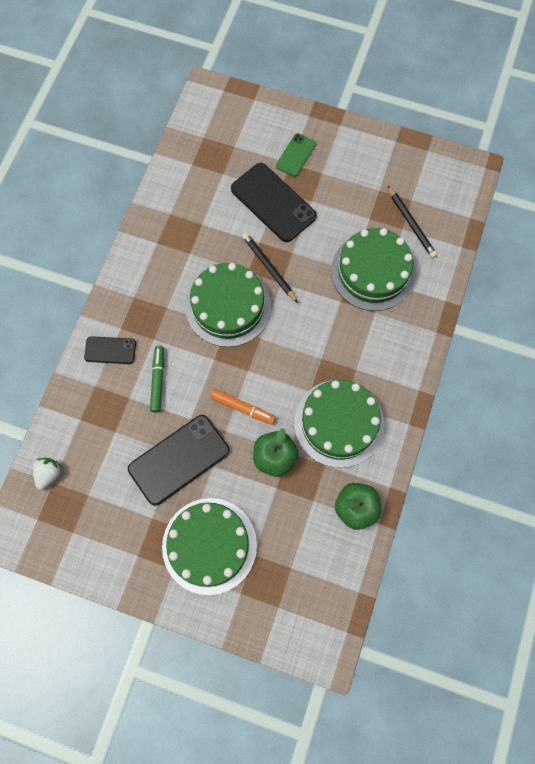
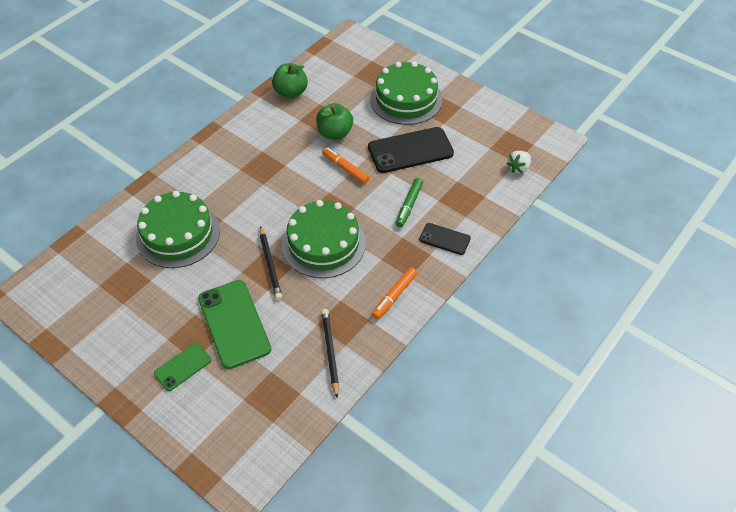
camera: 160 degrees left, 20 degrees down
black phone [231,163,317,242] -> green phone [198,280,271,369]
green cake [294,380,384,468] -> none
black pencil [387,185,437,258] -> black pencil moved to [322,309,339,398]
none -> orange marker [372,268,417,319]

